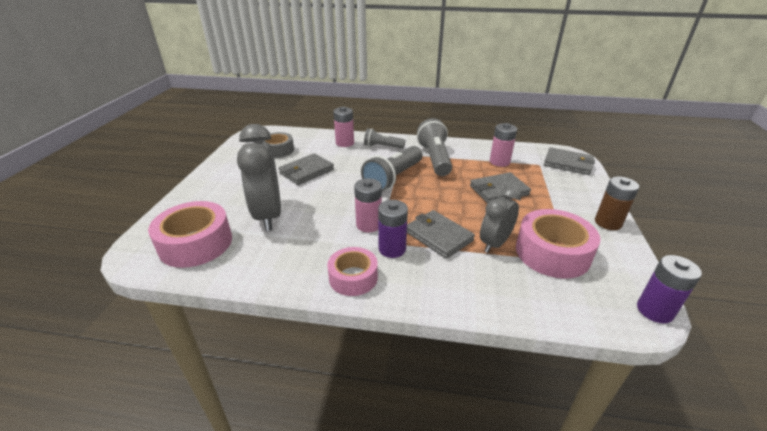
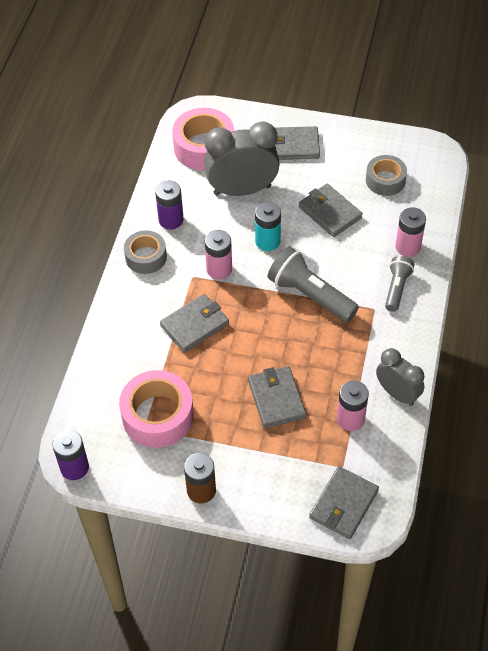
camera: 95 degrees right, 20 degrees up
pink tape [327,247,378,296] -> grey tape [124,230,167,274]
purple battery [378,200,408,258] -> purple battery moved to [155,181,184,230]
grey flashlight [417,118,452,176] -> none
grey clock [480,187,521,253] -> grey clock moved to [376,348,424,406]
none -> turquoise battery [255,202,281,251]
none -> grey wallet [275,126,320,160]

